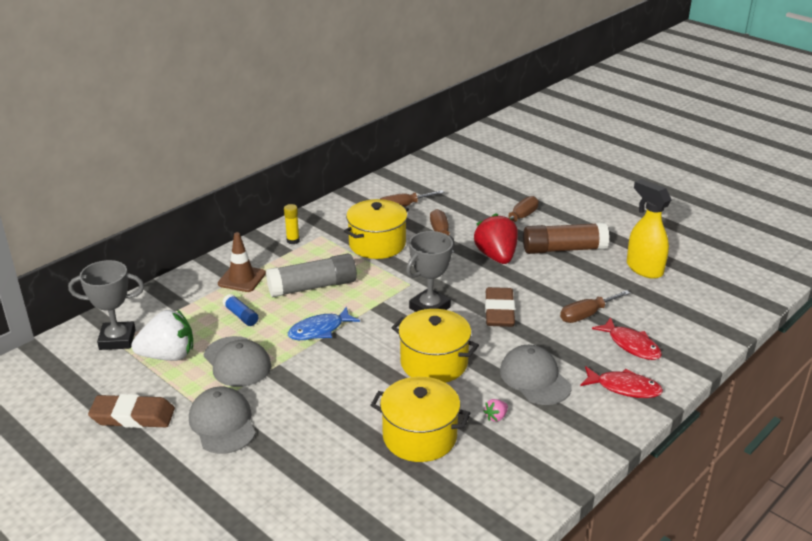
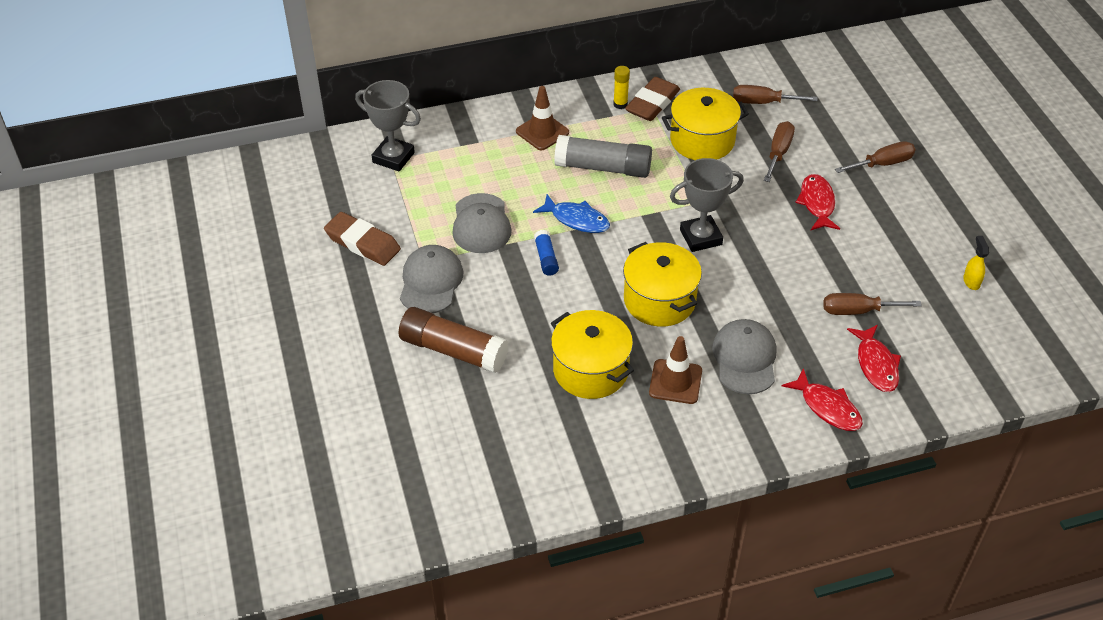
camera: 30 degrees right, 15 degrees up
white strawberry [131,309,193,361] -> none
blue glue stick [222,294,258,326] -> blue glue stick moved to [534,230,559,276]
blue fish [287,306,360,340] -> blue fish turned 150 degrees counterclockwise [533,194,610,233]
red strawberry [474,213,518,264] -> red fish [795,174,840,230]
pink strawberry [483,399,508,422] -> brown traffic cone [649,336,702,404]
brown eraser [485,287,515,327] -> brown eraser moved to [625,77,680,121]
brown glue stick [523,222,609,254] -> brown glue stick moved to [399,307,509,373]
yellow spray bottle [627,179,672,279] -> yellow spray bottle [963,236,989,290], size x0.48

